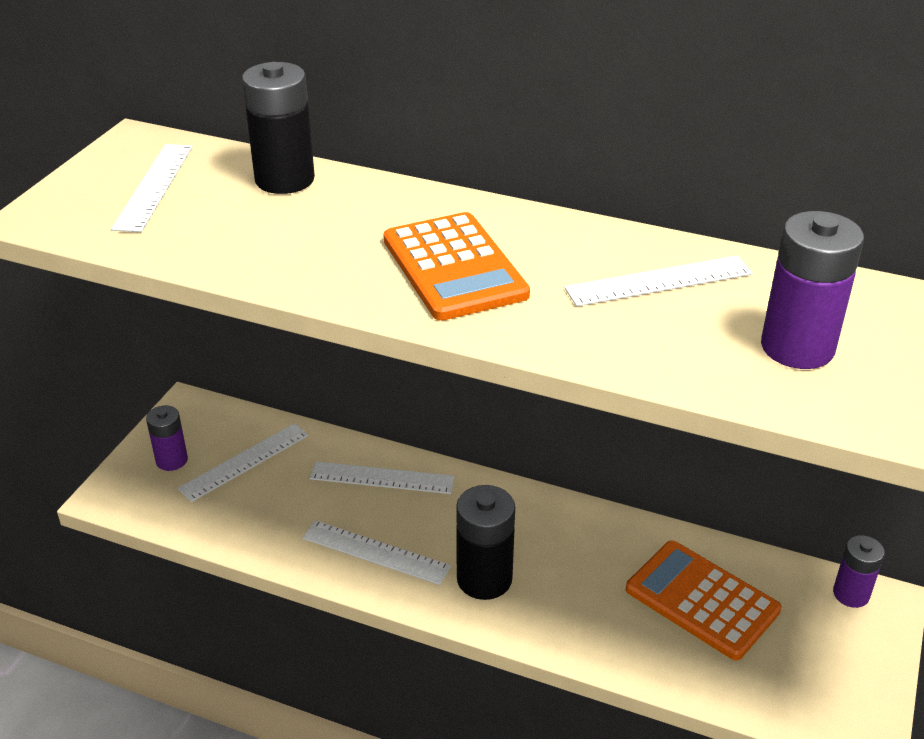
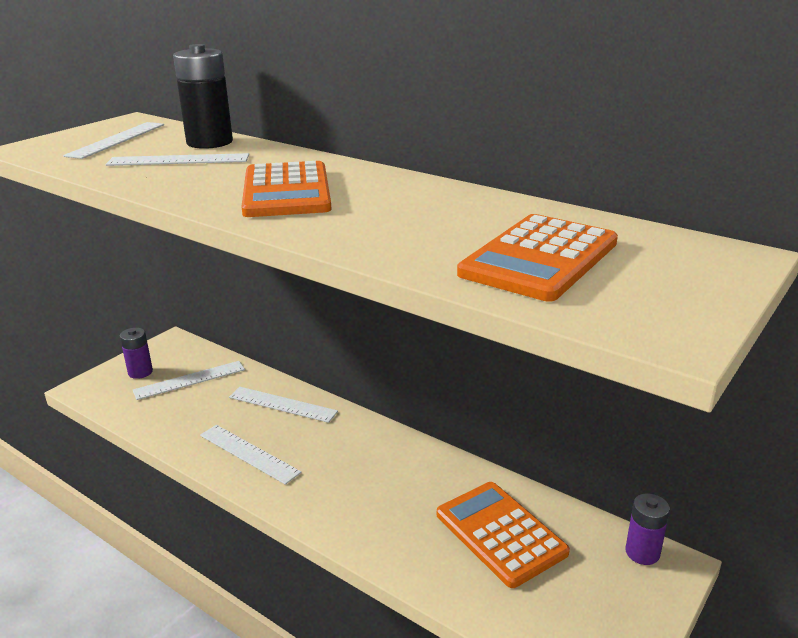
camera: 15 degrees right, 10 degrees down
black battery [456,485,515,600] -> none
white ruler [564,256,753,306] -> white ruler moved to [106,153,249,166]
purple battery [761,211,864,369] -> orange calculator [457,214,618,302]

